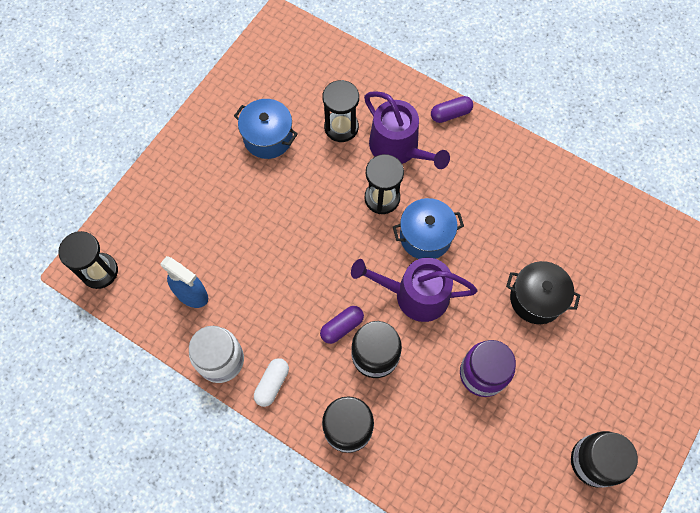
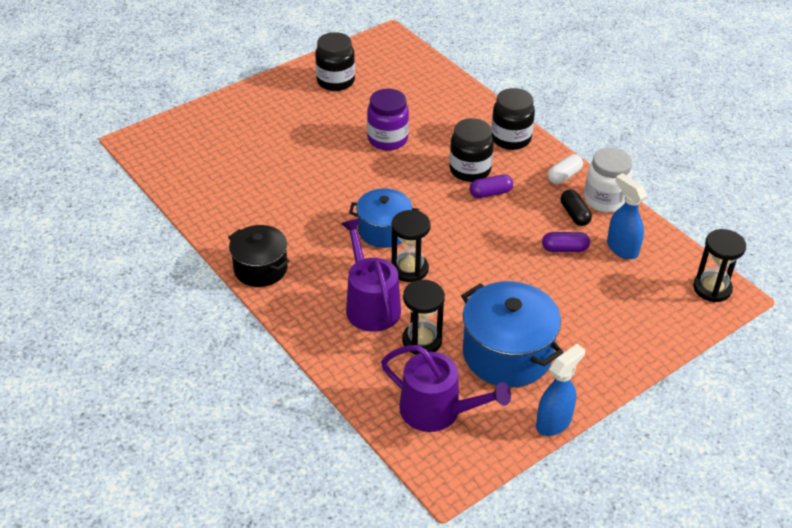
camera: 160 degrees left, 25 degrees down
blue pot [234,99,298,159] -> blue pot [461,281,564,387], size x1.55
purple watering can [351,258,478,322] -> purple watering can moved to [381,345,511,432]
purple capsule [431,96,473,123] -> purple capsule moved to [542,232,590,252]
black pot [506,261,580,324] -> black pot moved to [228,225,290,287]
none -> blue spray bottle [536,344,585,436]
none -> black capsule [561,190,592,226]

